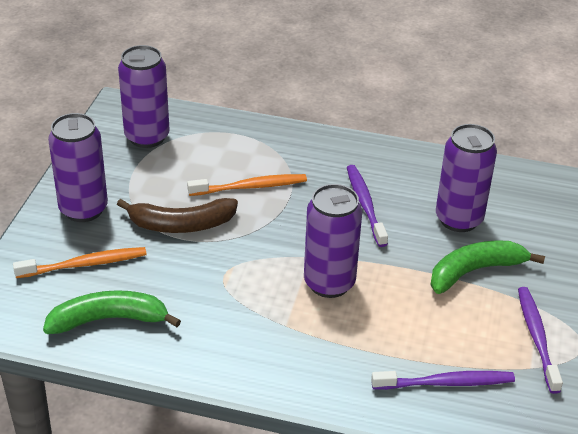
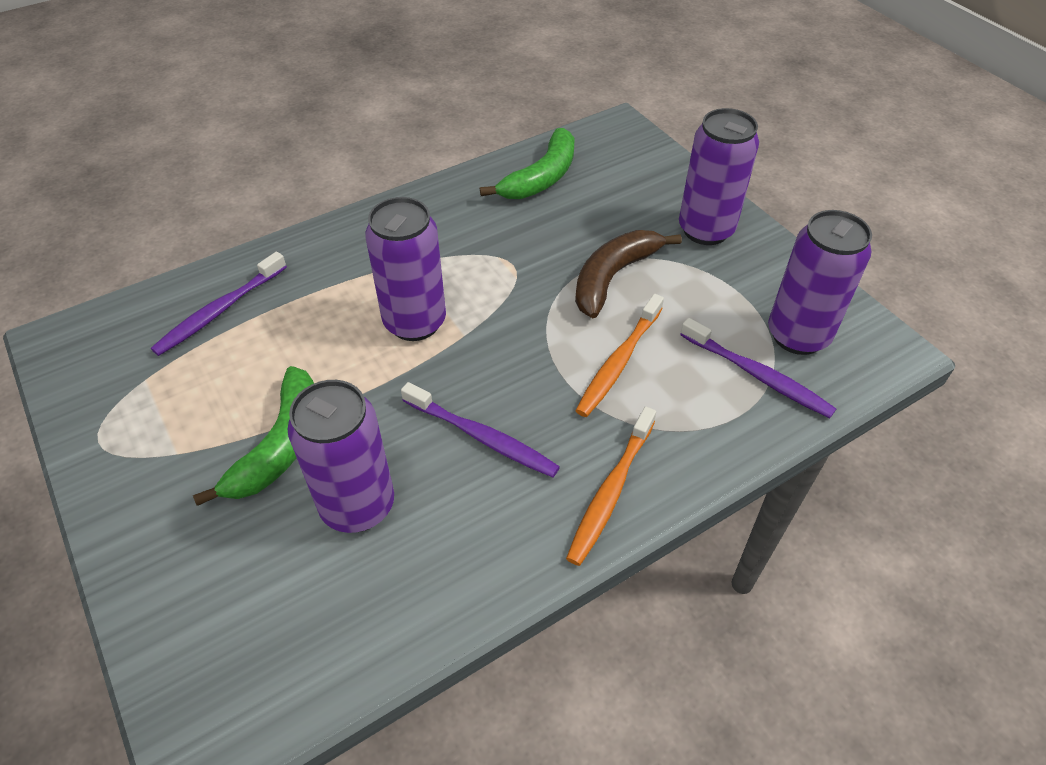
camera: 135 degrees right, 10 degrees up
orange toothbrush [13,247,147,278] -> orange toothbrush moved to [566,406,656,566]
purple toothbrush [518,287,563,394] -> purple toothbrush moved to [680,318,836,418]

